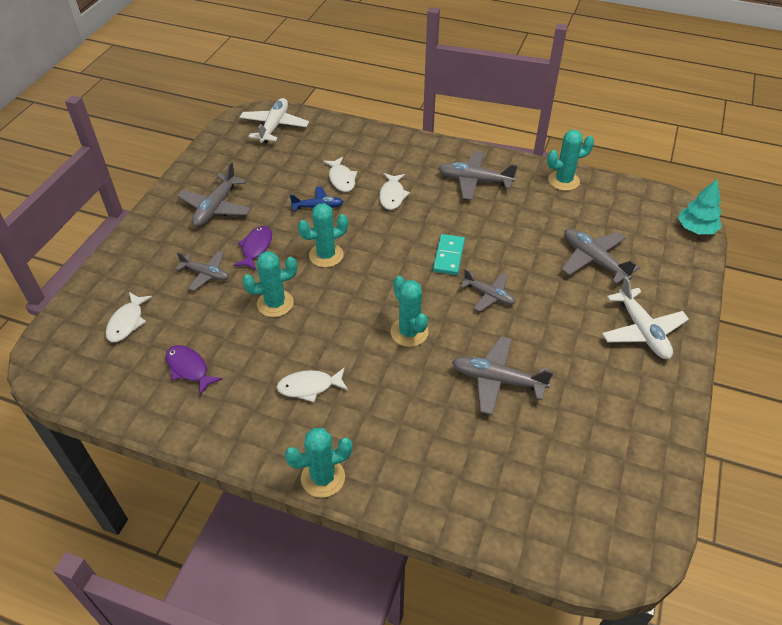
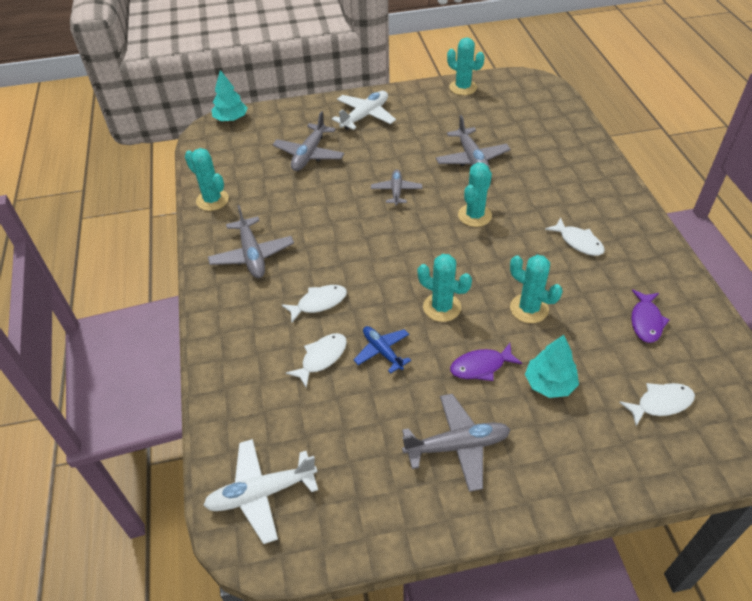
camera: 120 degrees left, 0 degrees up
grey plane [176,251,229,291] -> turquoise tree [525,335,579,398]
turquoise cactus [285,428,353,498] -> turquoise cactus moved to [447,37,485,95]
turquoise domino [433,234,465,275] -> none

